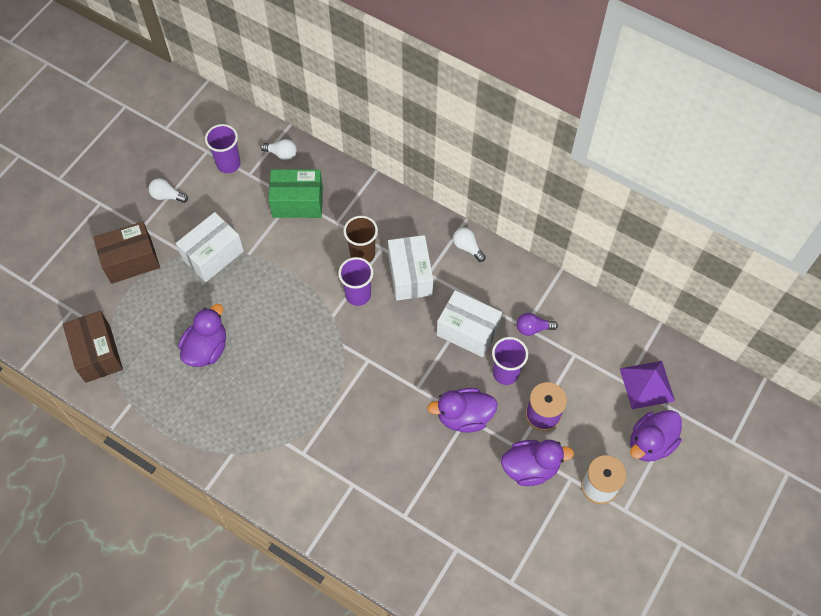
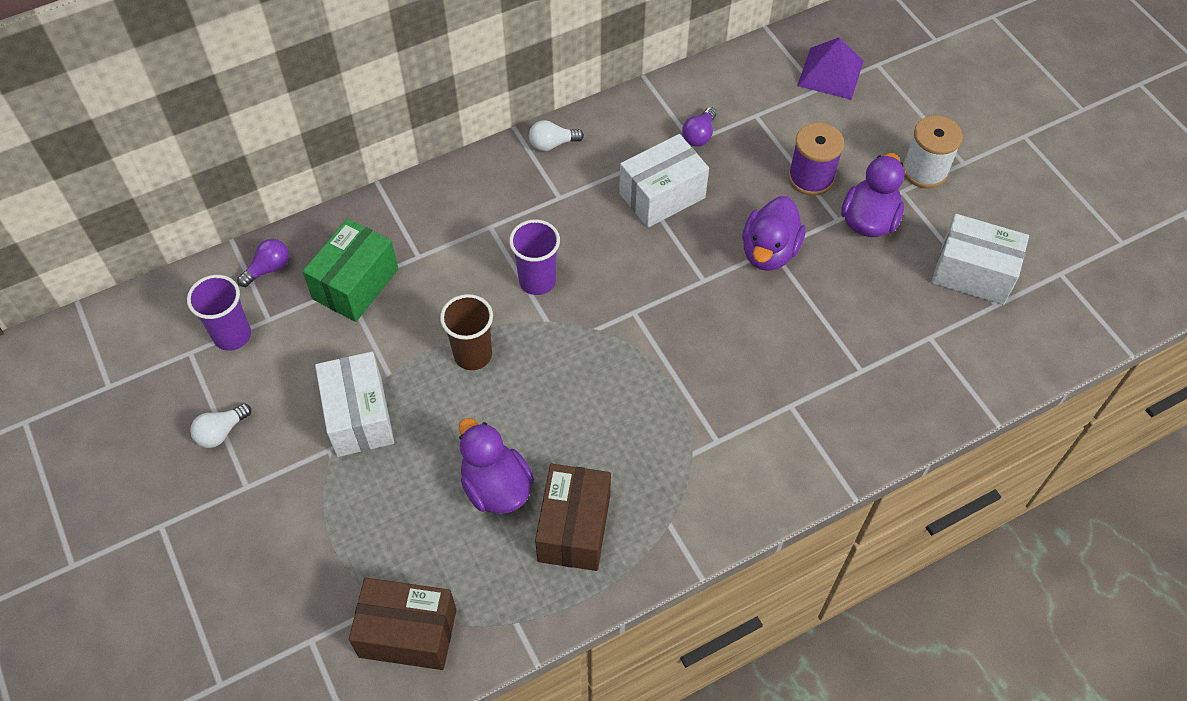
camera: 60 degrees left, 5 degrees down
brown box [93,222,160,284] -> brown box moved to [535,464,611,571]
white light bulb [260,139,297,161] -> purple light bulb [237,239,289,287]
brown cup [344,216,378,263] -> brown cup moved to [440,294,493,370]
white box [388,235,433,301] -> white box moved to [931,214,1029,305]
purple cup [492,337,528,385] -> none
purple duck [630,410,682,462] -> none

